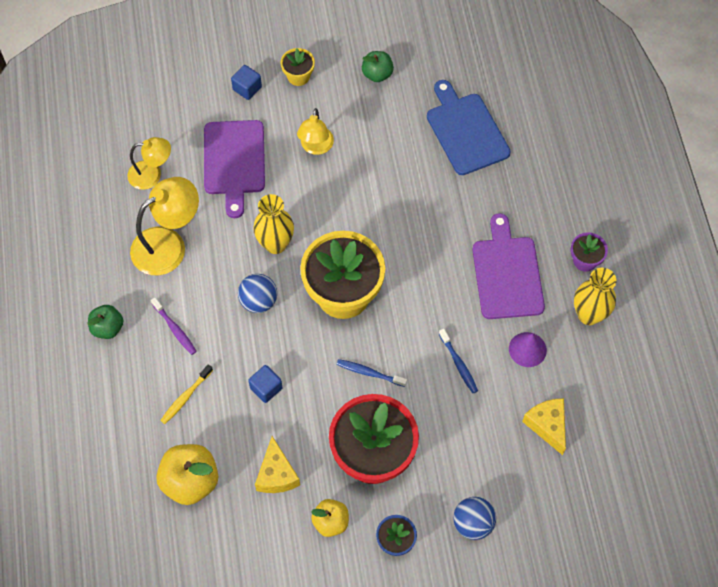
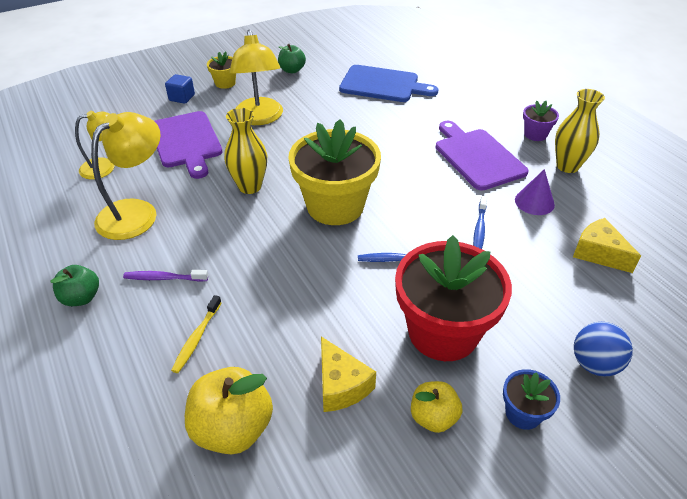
camera: 20 degrees left, 20 degrees down
purple toothbrush [151,297,197,355] -> purple toothbrush turned 150 degrees clockwise [123,270,208,282]
blue ball [238,274,277,313] -> none
blue cube [248,365,283,403] -> none
yellow lamp [297,108,334,155] -> yellow lamp [229,30,283,125], size x1.59
blue cutting board [427,80,511,175] -> blue cutting board turned 150 degrees clockwise [339,65,438,102]
blue toothbrush [439,329,478,393] -> blue toothbrush turned 60 degrees clockwise [473,196,487,249]

